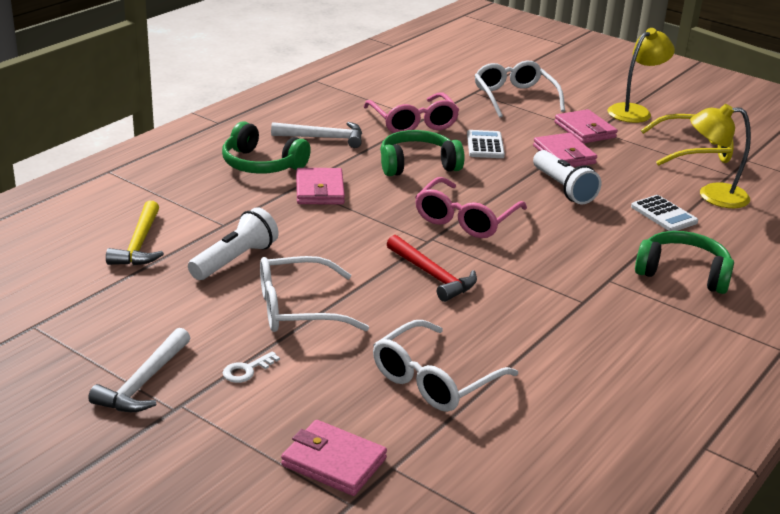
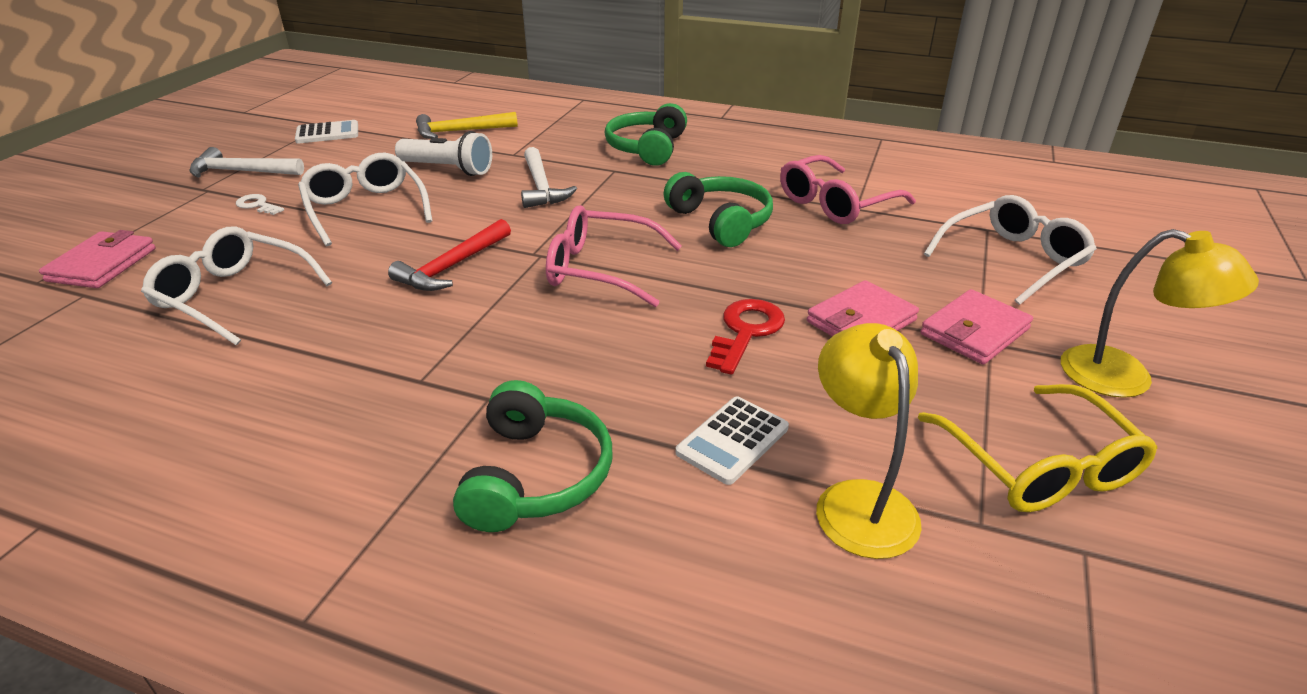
camera: 75 degrees right, 5 degrees up
white hammer [271,122,362,148] -> white hammer moved to [521,147,577,208]
pink wallet [296,168,345,204] -> none
white calculator [467,130,505,158] -> white calculator moved to [295,120,358,143]
white flashlight [533,150,601,204] -> red key [706,299,785,375]

